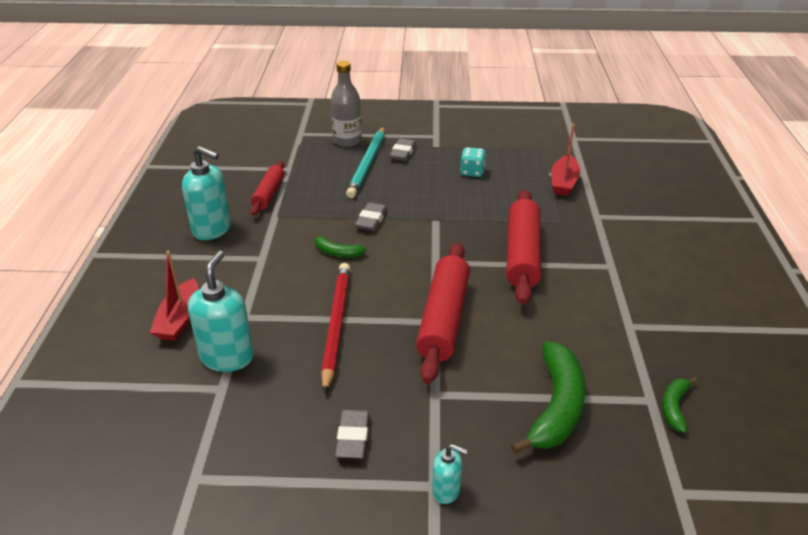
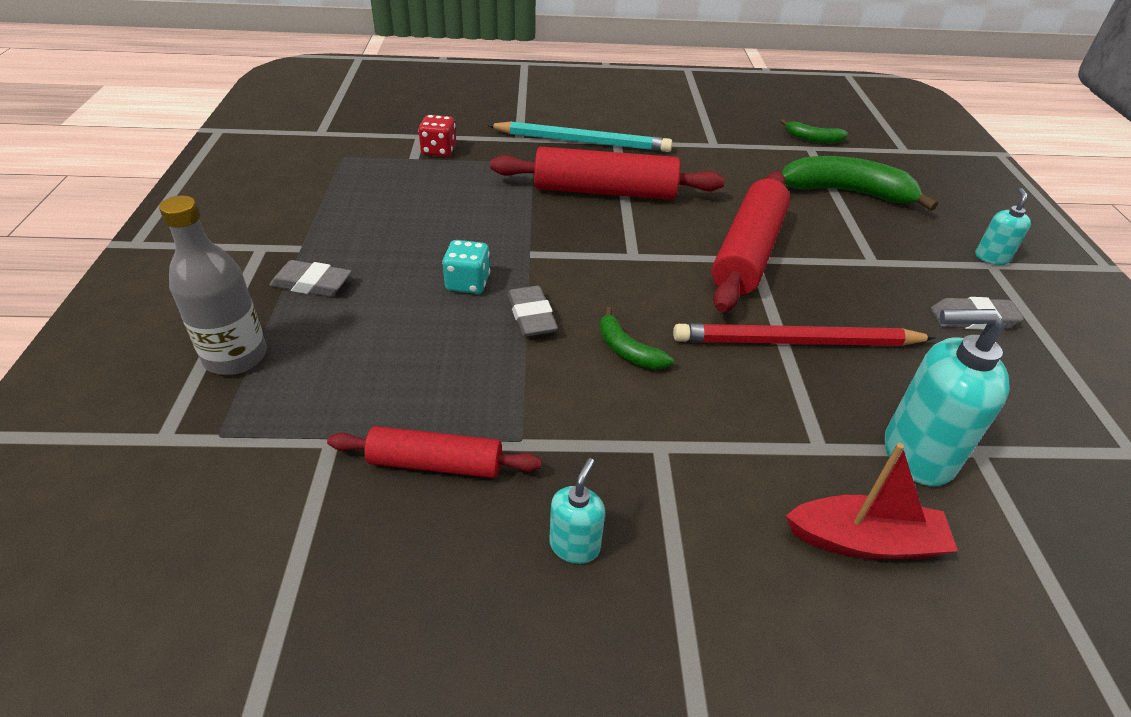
camera: 95 degrees left, 5 degrees up
turquoise soap dispenser [182,146,231,240] -> turquoise soap dispenser [550,458,605,564], size x0.53
green banana [314,233,367,258] -> green banana turned 120 degrees clockwise [600,307,674,370]
turquoise pencil [346,127,385,198] -> turquoise pencil moved to [487,121,672,152]
grey eraser [355,203,387,231] -> grey eraser turned 60 degrees clockwise [508,286,558,337]
red rolling pin [416,243,470,384] -> red rolling pin turned 75 degrees counterclockwise [712,172,790,312]
turquoise dice [460,147,486,177] -> turquoise dice moved to [442,240,490,294]
red boat [551,124,580,196] -> red dice [418,115,456,157]

